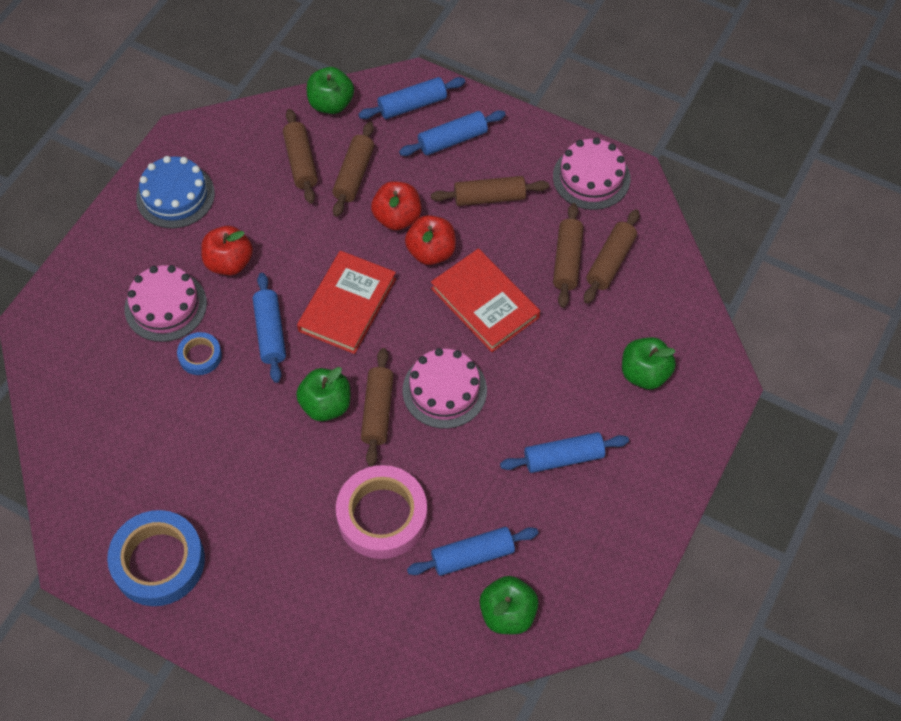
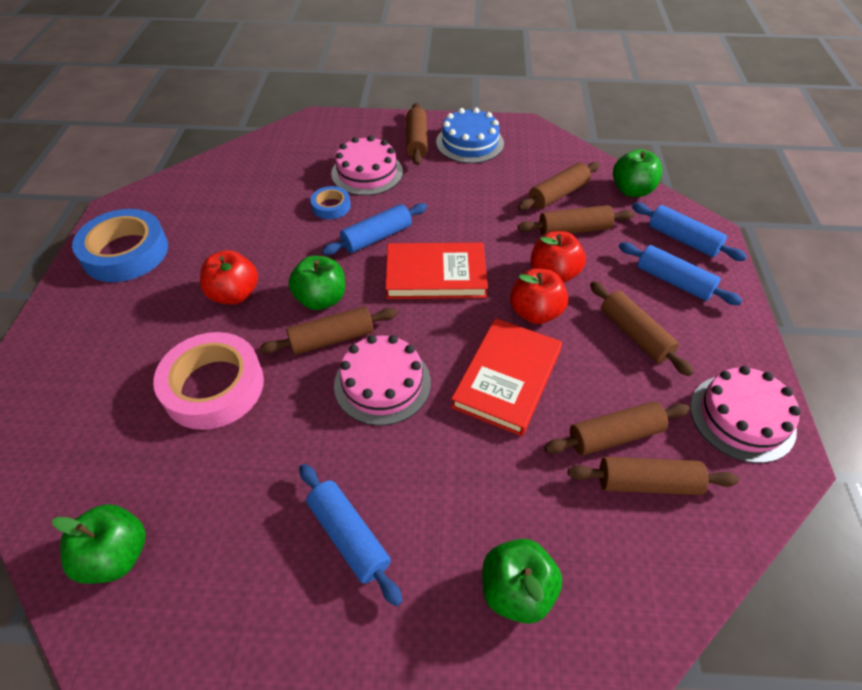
camera: 65 degrees right, 10 degrees down
red apple [201,226,253,275] -> red apple moved to [200,250,258,304]
blue rolling pin [407,527,538,576] -> none
none -> brown rolling pin [406,103,428,165]

